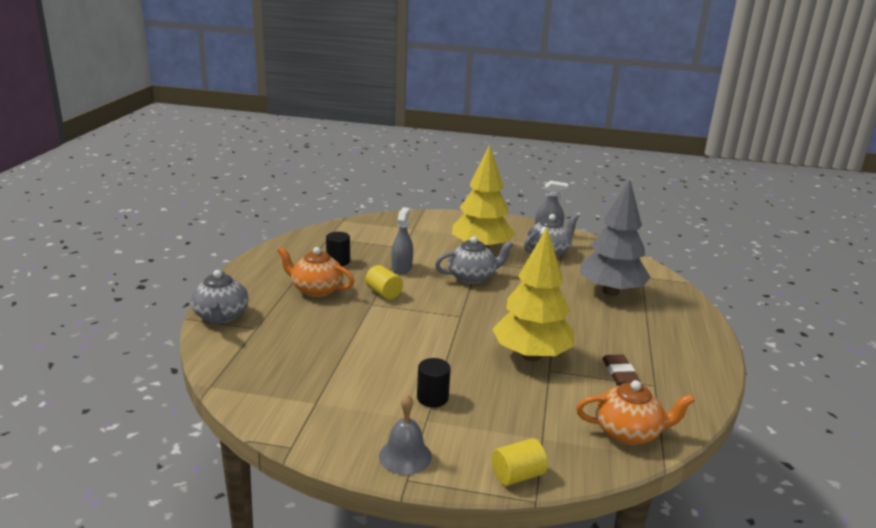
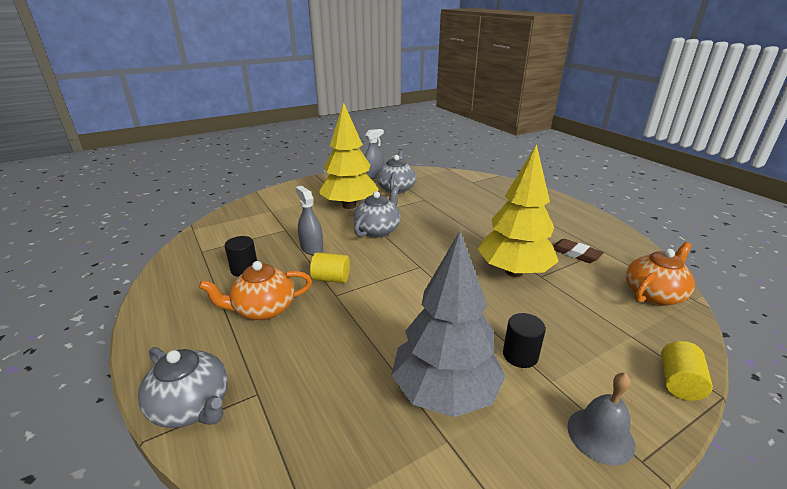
camera: 40 degrees left, 5 degrees up
grey tree [580,179,651,296] -> grey tree moved to [391,231,506,417]

